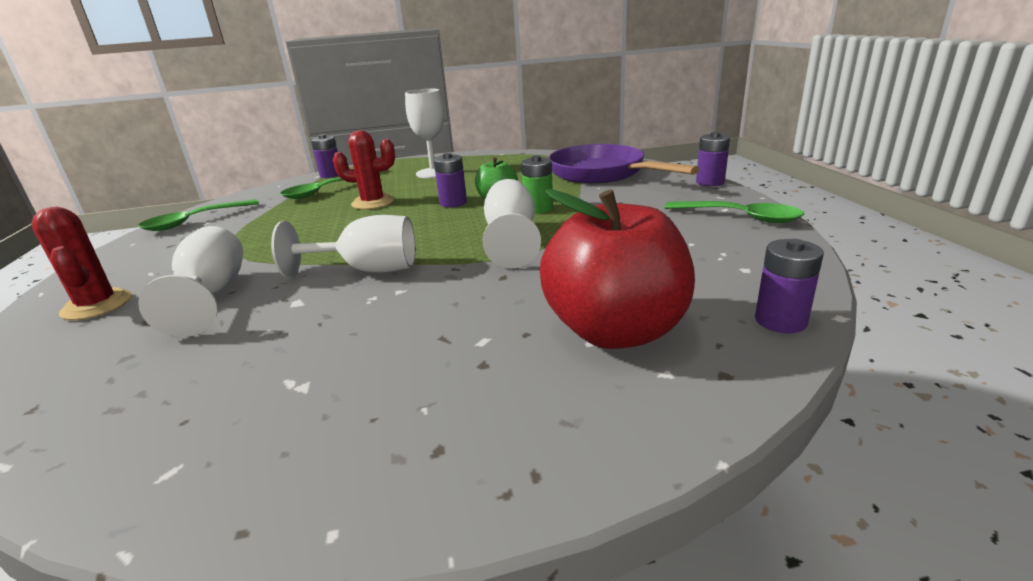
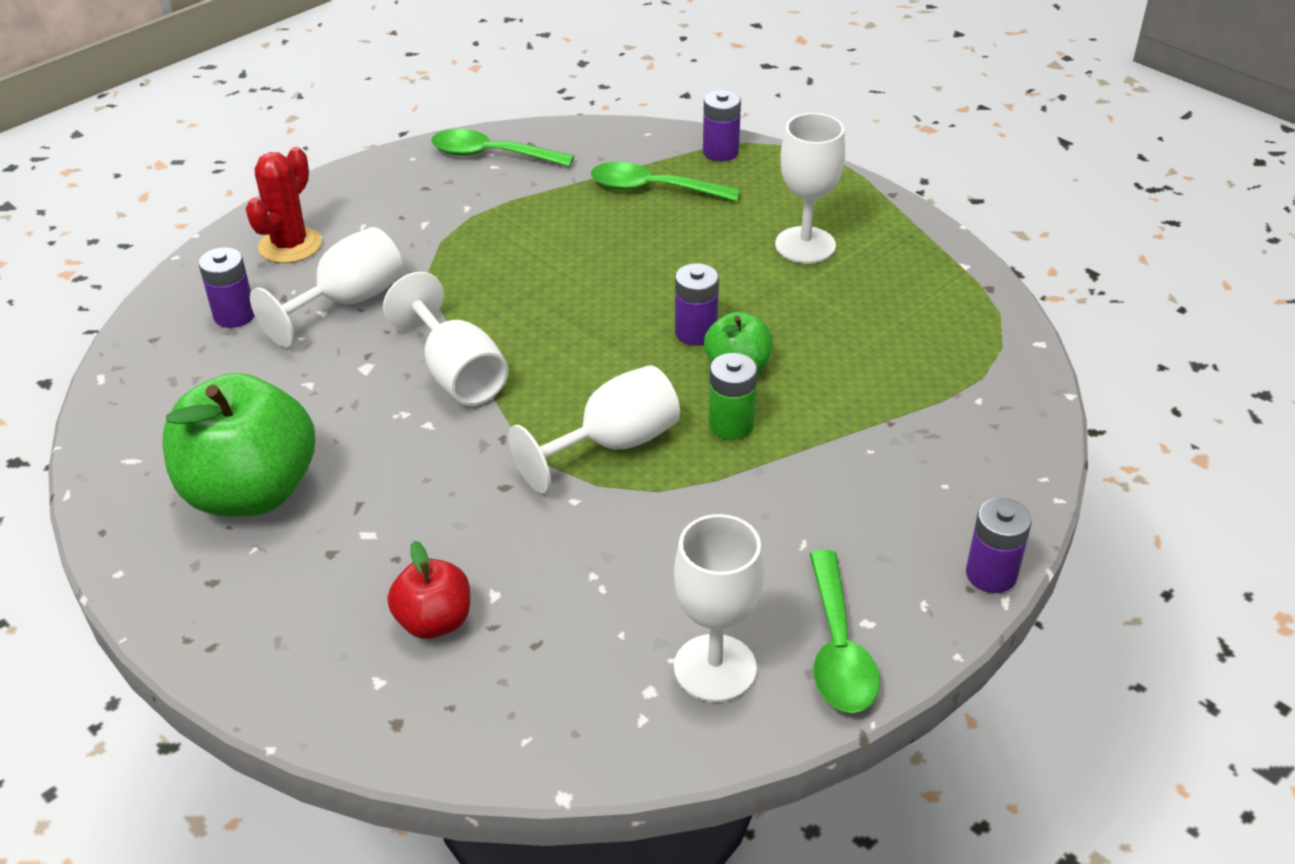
camera: 55 degrees right, 15 degrees up
red cactus [333,130,395,210] -> none
red apple [540,189,695,349] -> red apple [387,541,470,639], size x0.51
purple pan [548,144,700,183] -> none
purple battery [755,239,824,333] -> purple battery moved to [198,247,255,328]
none -> green apple [162,373,315,517]
none -> white goblet [674,514,764,702]

